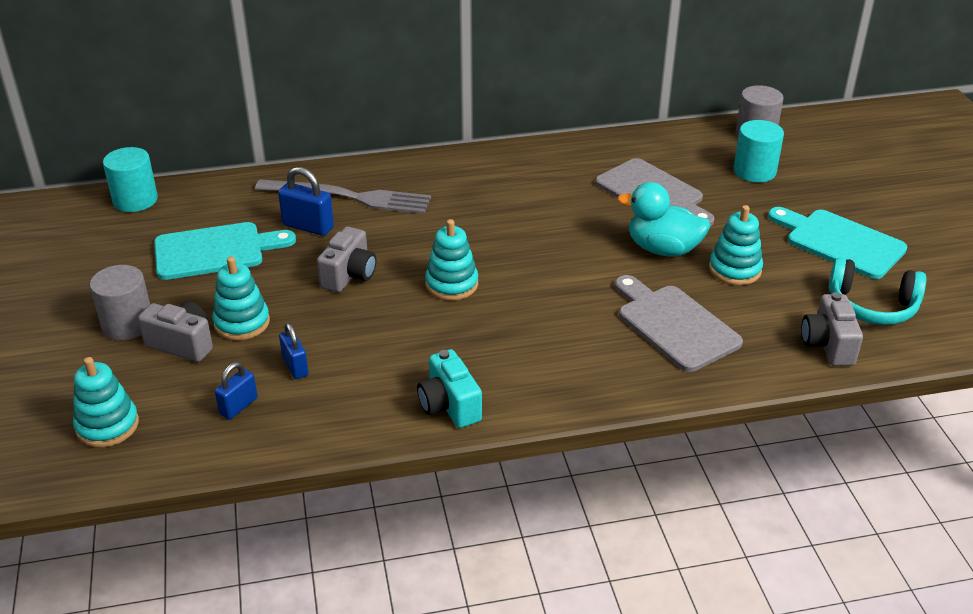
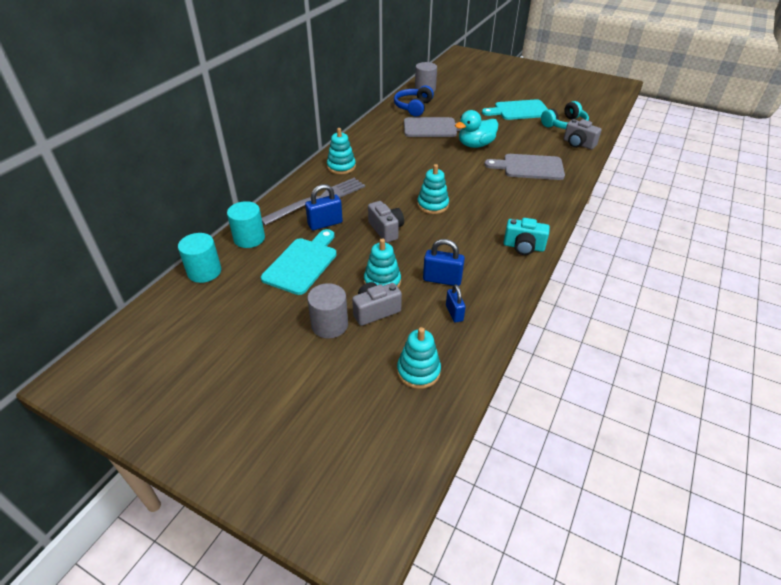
camera: 50 degrees left, 5 degrees up
blue padlock [279,323,309,379] -> blue padlock [423,239,465,286], size x1.50
turquoise stacking toy [709,205,763,285] -> turquoise stacking toy moved to [327,128,356,174]
turquoise cylinder [734,120,784,182] -> turquoise cylinder moved to [227,201,265,248]
none -> blue headphones [394,85,434,117]

